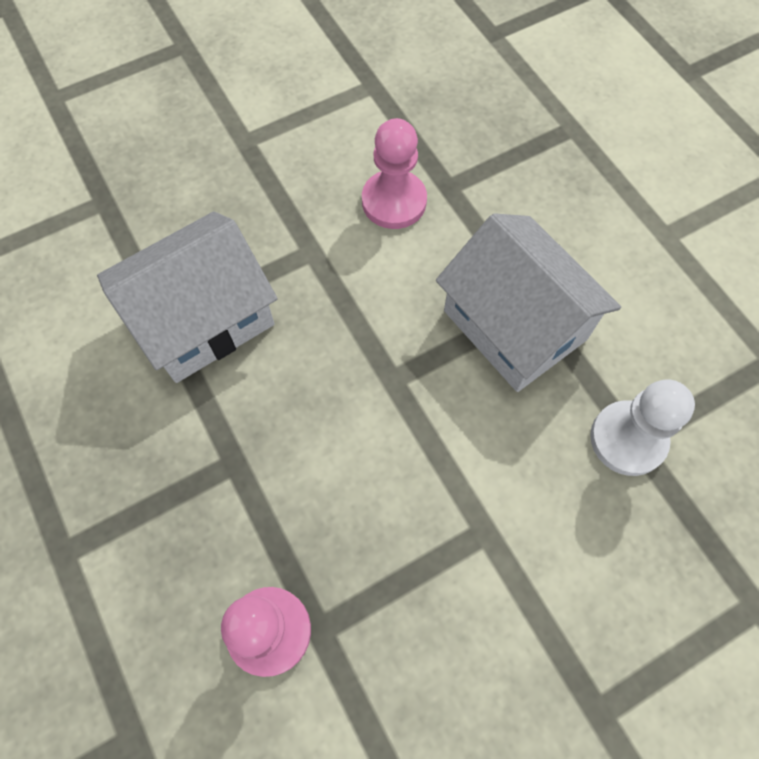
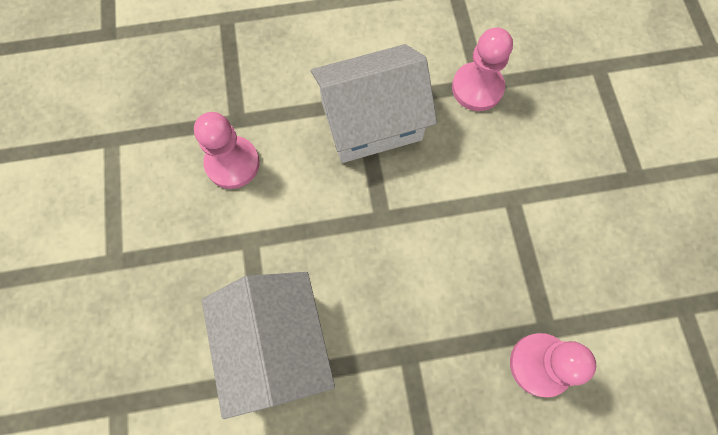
camera: 70 degrees left, 5 degrees up
white pawn [590,379,695,476] -> pink pawn [452,28,513,111]

